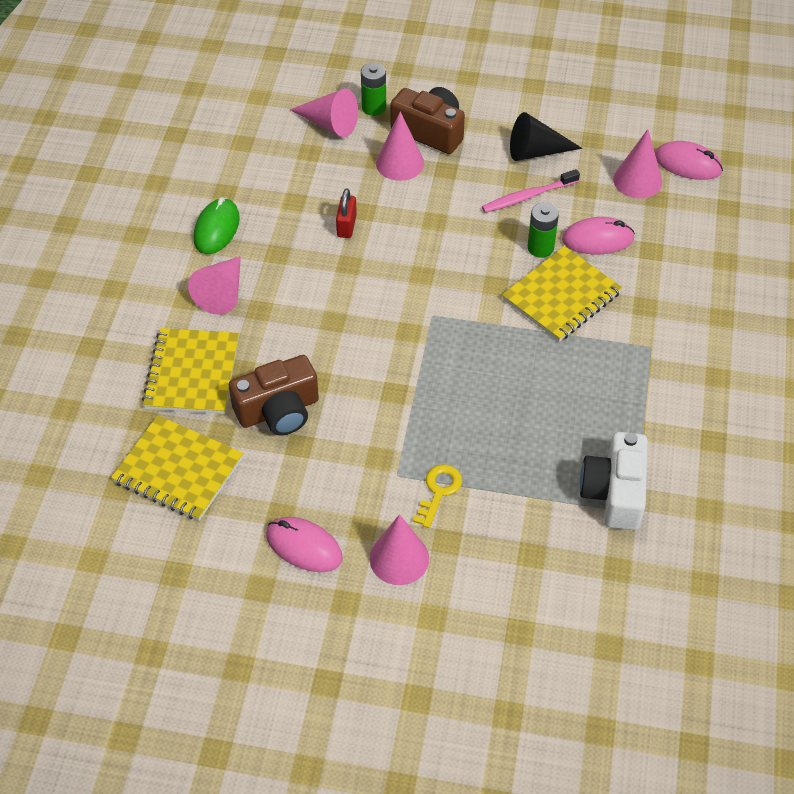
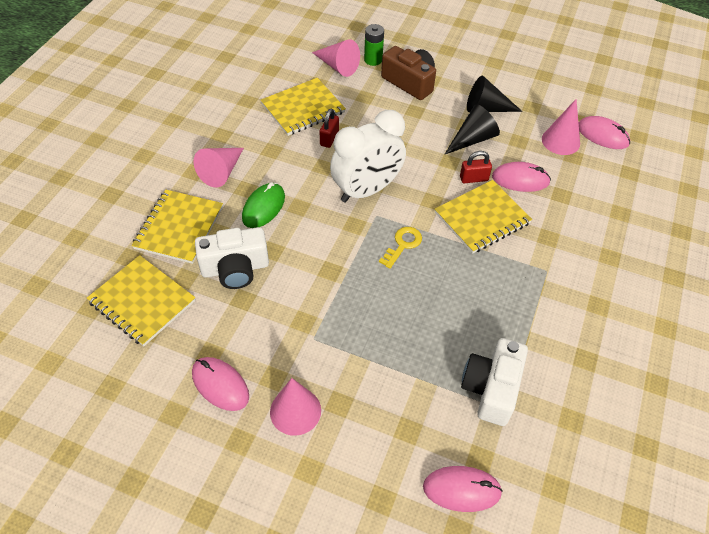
camera: 10 degrees right, 0 degrees up
green mouse [194,197,240,254] -> green mouse moved to [242,182,285,228]
brown camera [229,355,319,436] -> white camera [195,227,269,289]
pink cone [376,111,424,181] -> none
yellow key [413,464,462,528] -> yellow key moved to [379,227,422,269]
pink toothbrush [482,169,580,213] -> black cone [444,104,500,155]
green battery [527,202,559,258] -> red padlock [460,151,492,183]
none -> yellow notebook [261,78,346,136]
none -> white clock [330,110,406,203]
none -> pink mouse [423,466,503,512]

